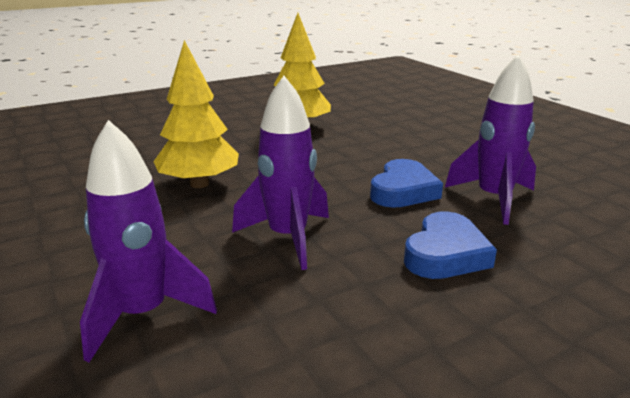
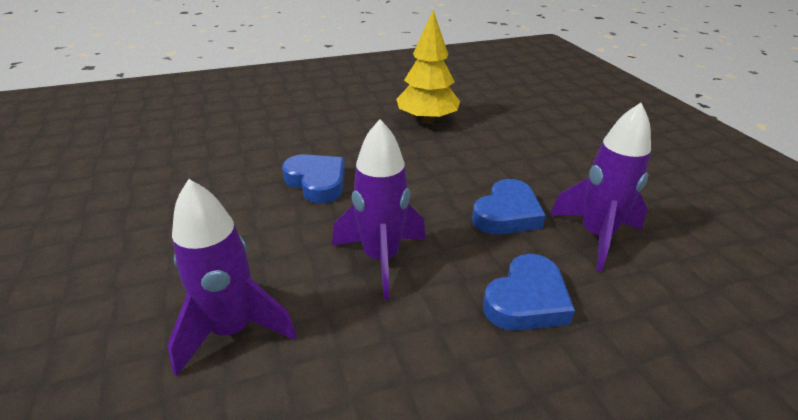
camera: 10 degrees right, 10 degrees up
yellow tree [153,40,239,188] -> blue heart [282,154,345,204]

